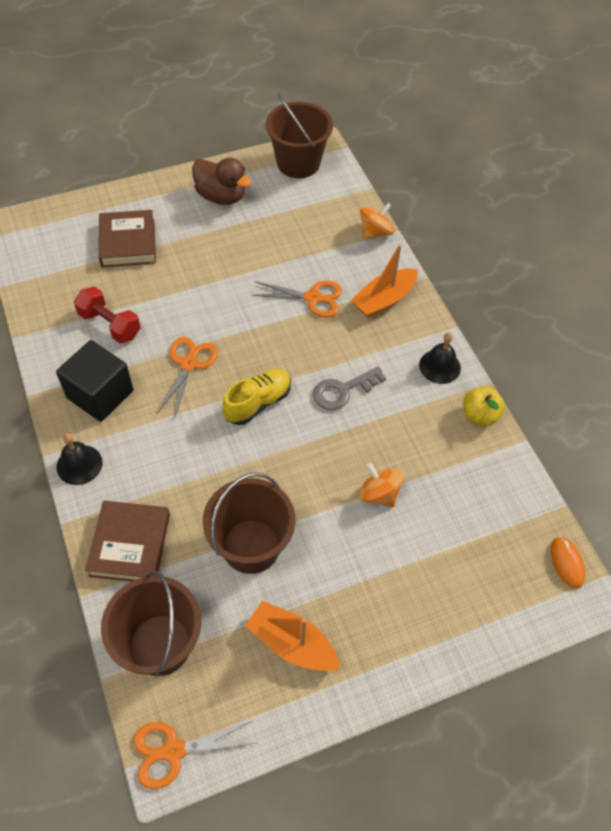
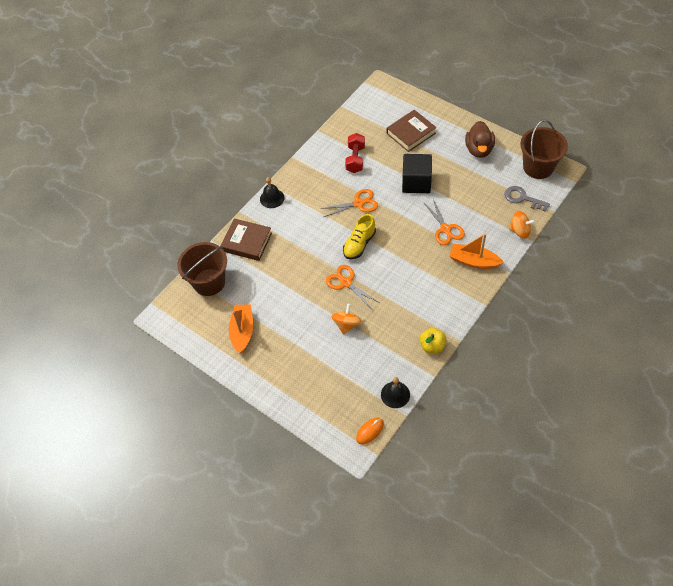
camera: 65 degrees right, 0 degrees up
black cube [56,340,134,422] -> black cube moved to [402,154,432,193]
brown book [85,500,170,582] -> brown book turned 45 degrees clockwise [221,218,272,261]
orange scissors [133,720,255,789] -> orange scissors moved to [326,265,380,309]
brown bucket [203,472,295,574] -> none
yellow shoe [222,369,291,425] -> yellow shoe turned 105 degrees clockwise [343,214,376,259]
grey key [313,366,386,410] -> grey key moved to [504,186,550,212]
black bell [419,333,461,384] -> black bell moved to [381,377,410,408]

